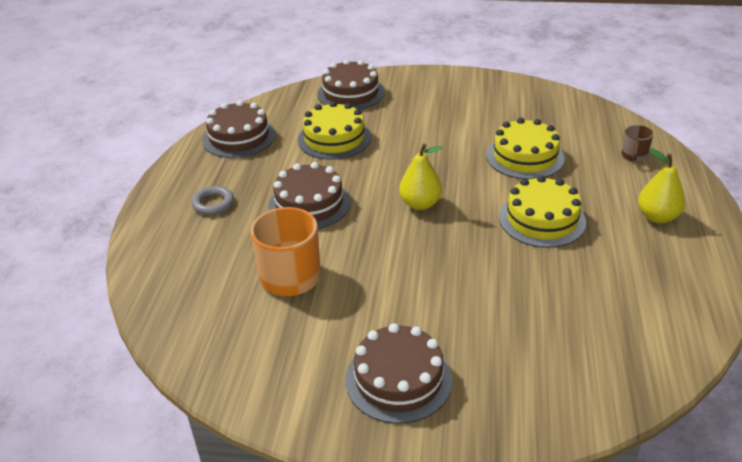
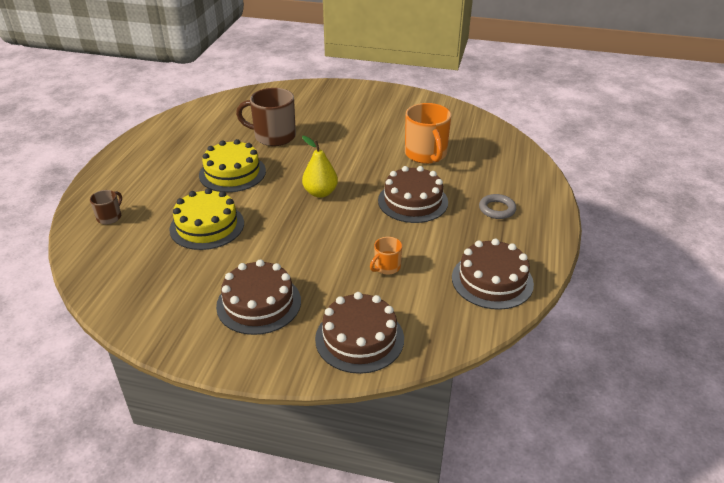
camera: 175 degrees left, 0 degrees up
yellow cake [298,101,371,160] -> orange mug [370,237,402,275]
brown cake [346,323,452,424] -> brown cake moved to [216,259,301,335]
yellow pear [638,148,685,223] -> none
none -> brown mug [236,88,296,146]

